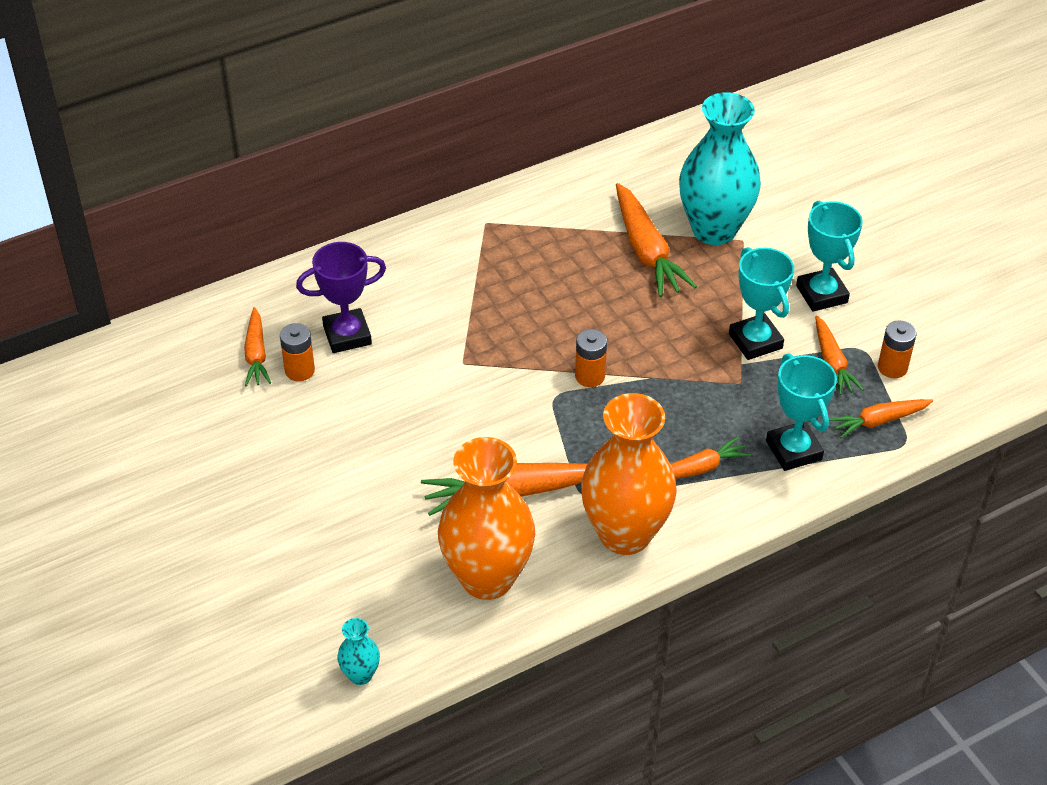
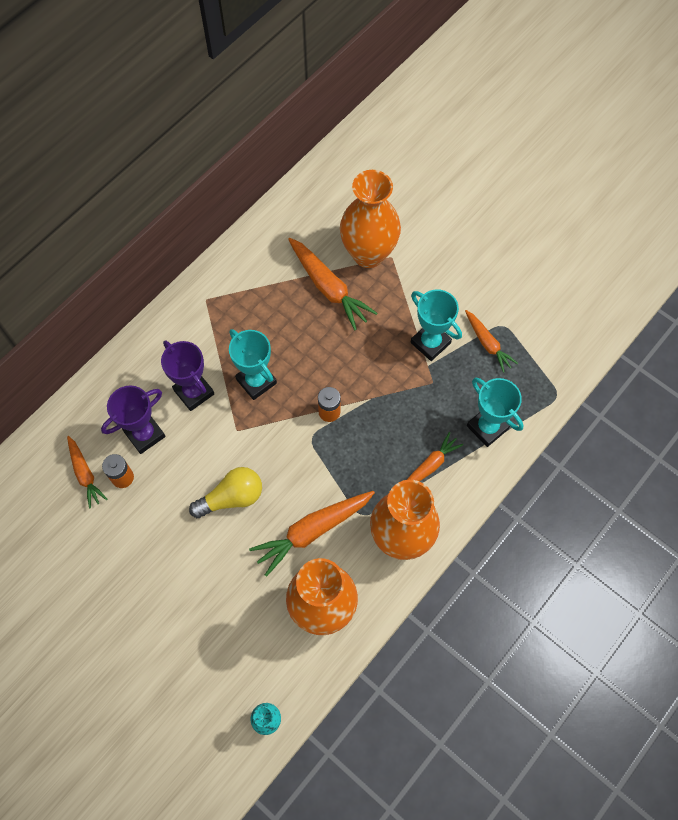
camera: 20 degrees left, 20 degrees up
turquoise vase [679,92,761,245] -> orange vase [340,170,401,268]
turquoise trophy [796,200,863,312] -> turquoise trophy moved to [229,329,277,400]
orange carrot [829,399,933,438] -> none
orange battery [878,320,917,378] -> none
none -> purple trophy [161,341,214,411]
none -> yellow light bulb [189,467,262,518]

